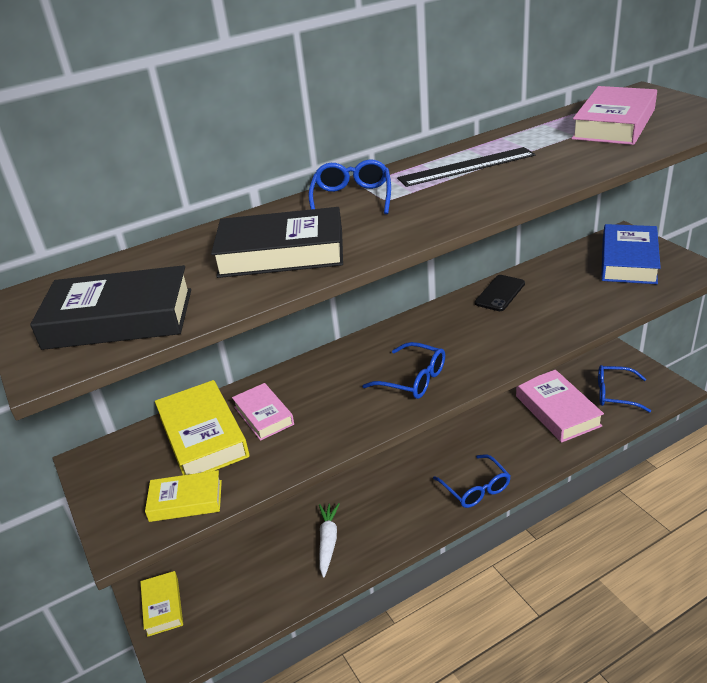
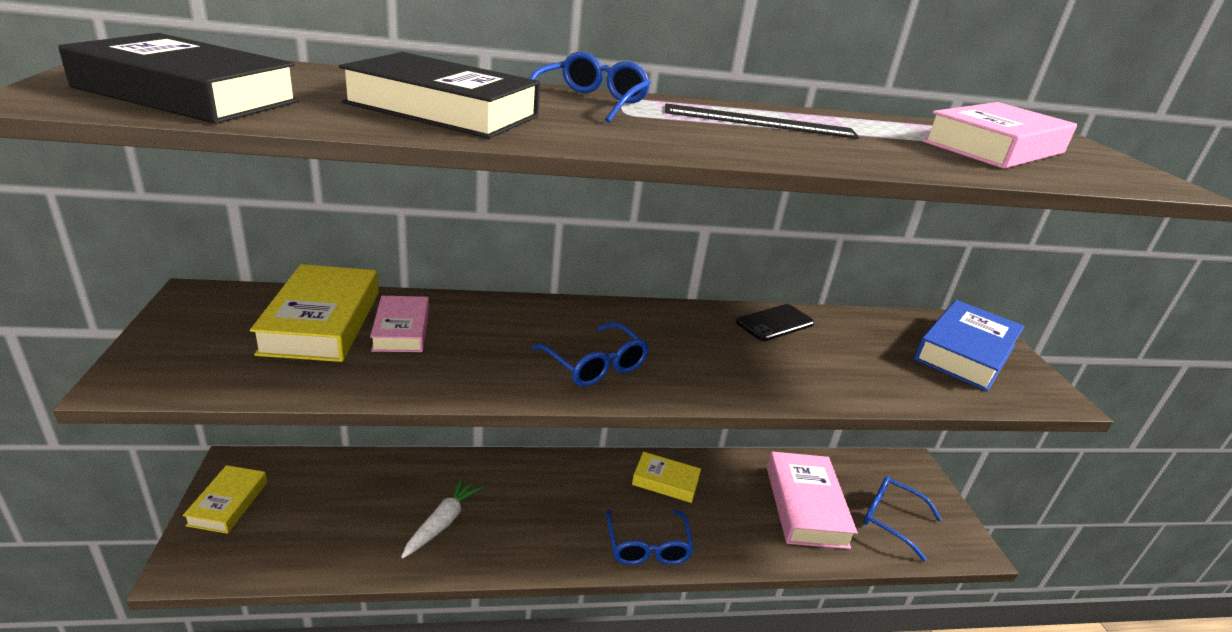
camera: 15 degrees right, 5 degrees down
yellow book [145,470,222,522] -> yellow book moved to [632,452,701,503]

